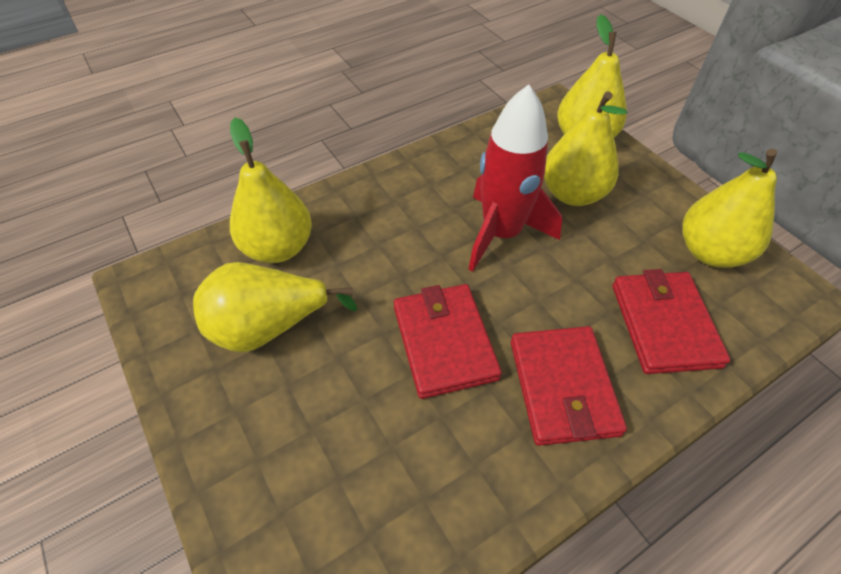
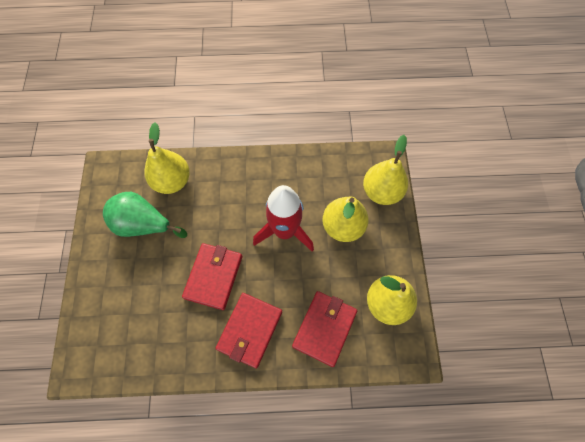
camera: 30 degrees right, 15 degrees up
yellow pear [193,262,357,352] -> green pear [103,192,187,238]

